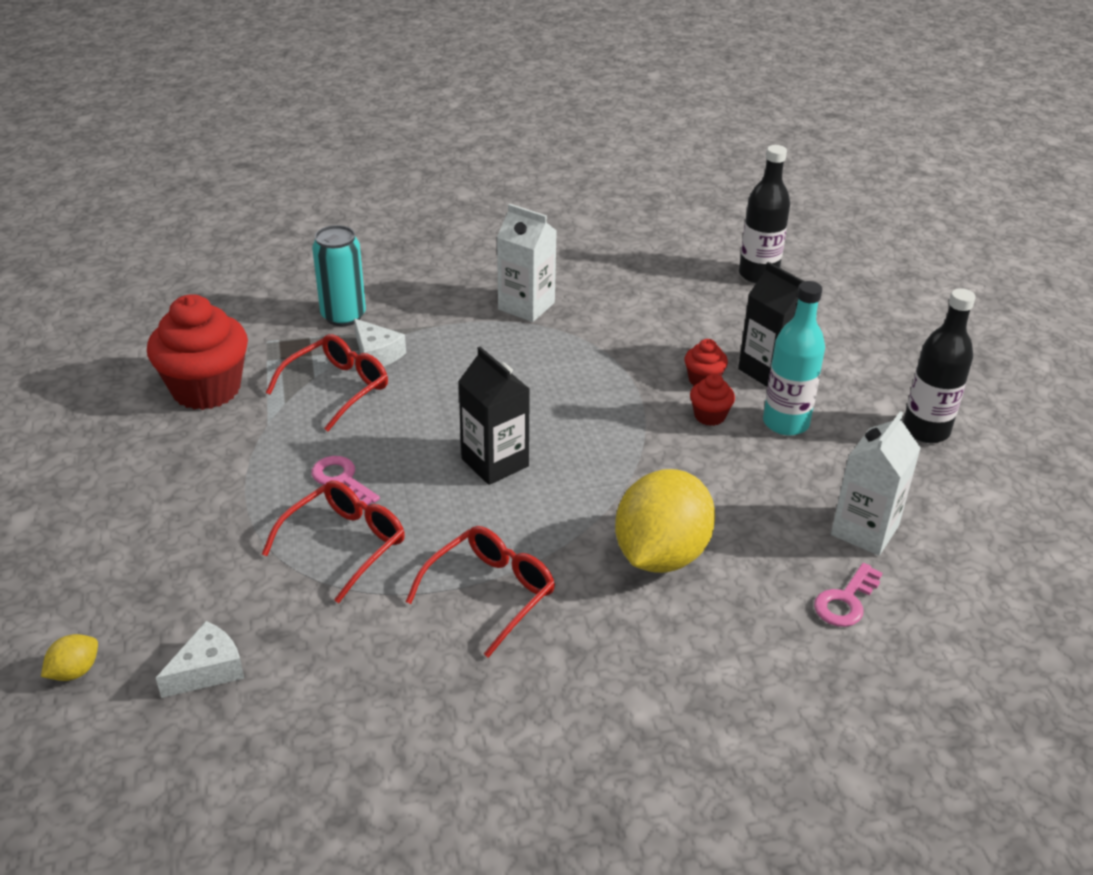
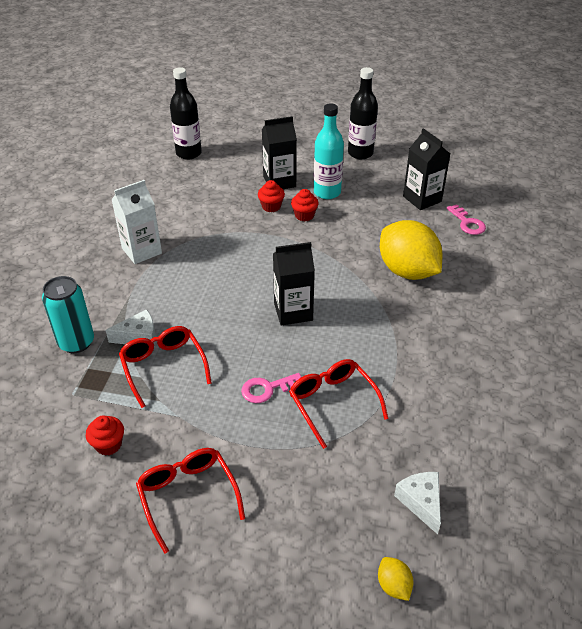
camera: 65 degrees left, 5 degrees up
red cupcake [147,294,248,410] -> red cupcake [86,416,124,456], size x0.46
red glasses [406,526,555,658] -> red glasses moved to [136,448,245,554]
white carton [831,411,921,556] -> black carton [403,128,450,210]

